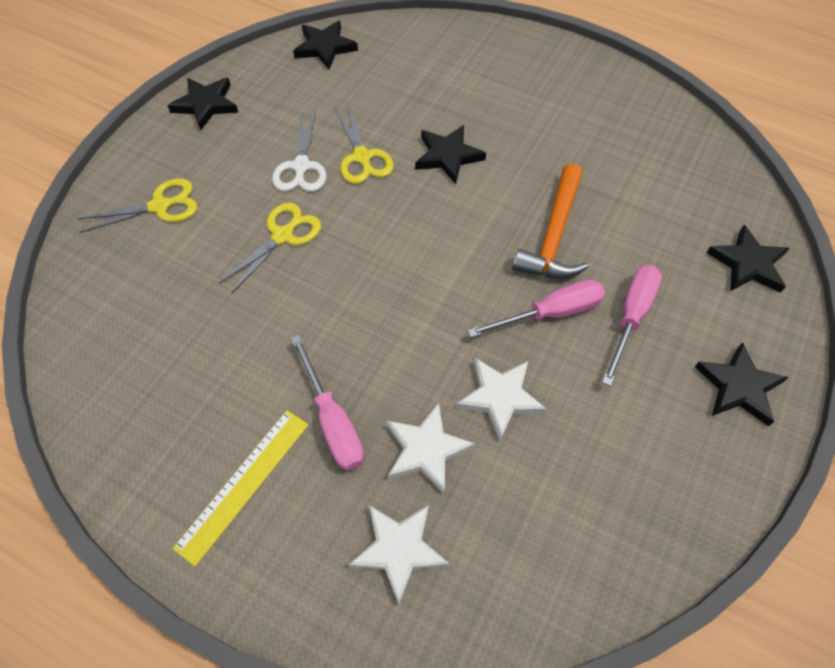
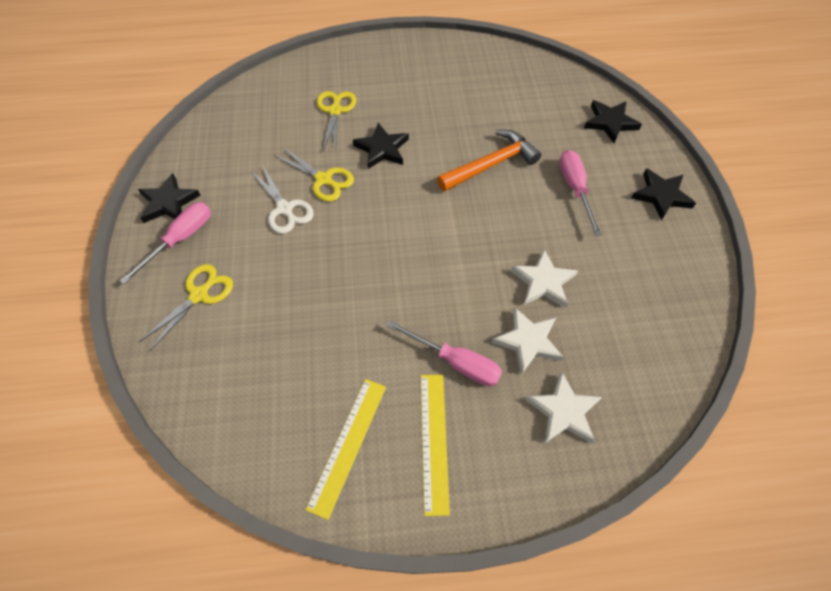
camera: 35 degrees left, 0 degrees up
yellow scissors [218,203,321,294] -> yellow scissors moved to [317,91,356,152]
black star [293,21,358,69] -> none
pink screwdriver [467,280,605,338] -> pink screwdriver moved to [119,202,211,285]
orange hammer [512,163,589,279] -> orange hammer turned 105 degrees counterclockwise [437,130,541,192]
none -> yellow ruler [306,379,386,520]

